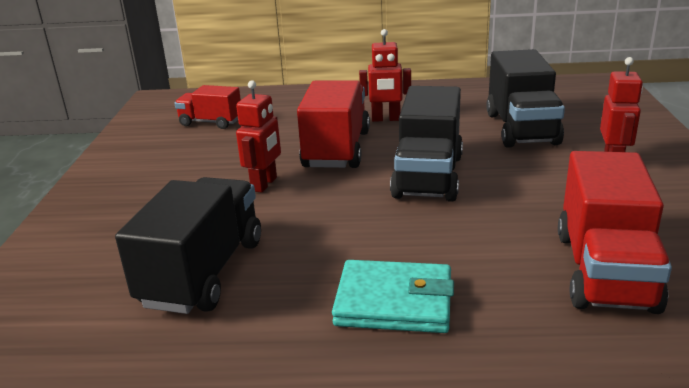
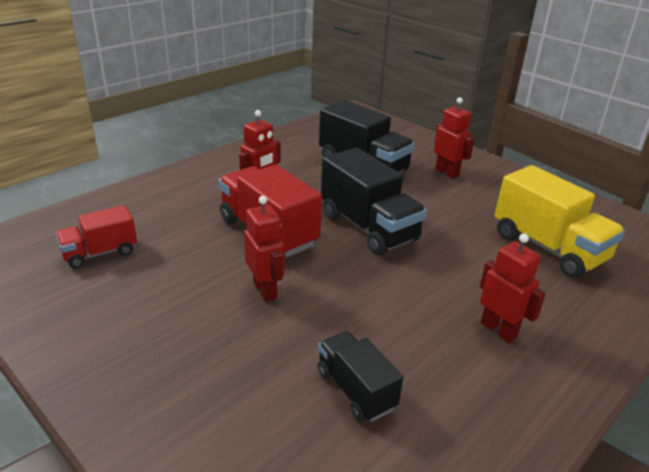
camera: 50 degrees left, 5 degrees up
black truck [115,177,261,314] -> black truck [317,331,403,422], size x0.59
turquoise wallet [332,260,454,333] -> red robot [480,234,546,343]
red truck [558,151,672,314] -> yellow truck [495,165,625,278]

